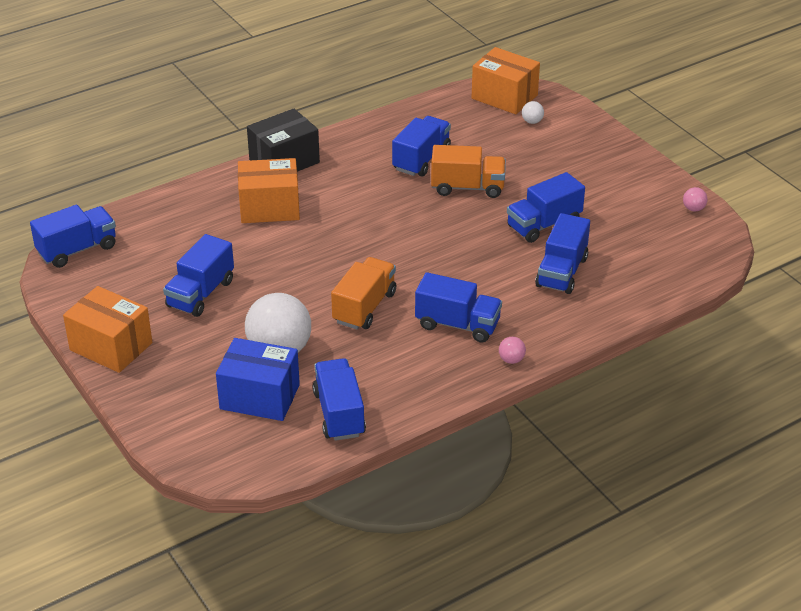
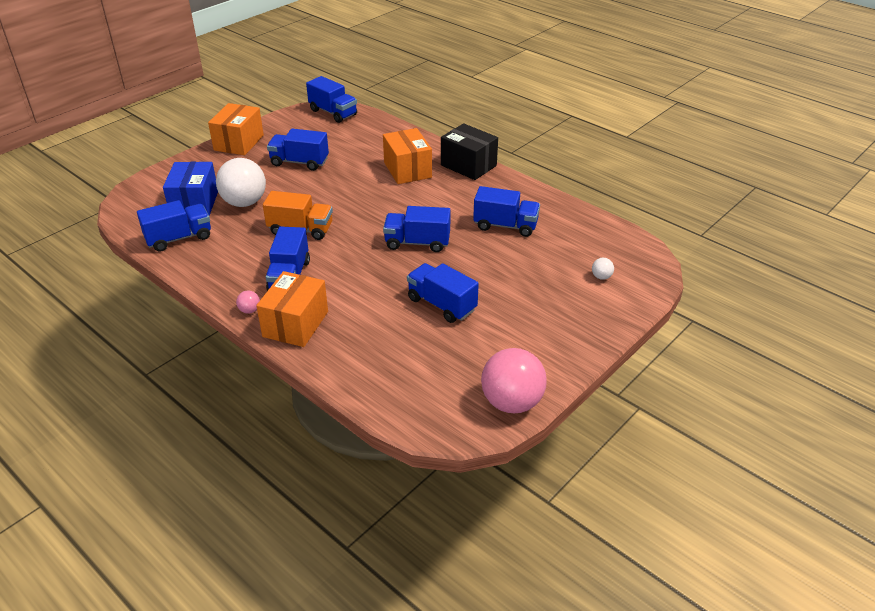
camera: 75 degrees right, 0 degrees up
orange truck [431,145,506,198] -> none
orange box [472,47,540,114] -> orange box moved to [256,271,328,347]
blue truck [535,213,590,294] -> blue truck moved to [383,206,451,252]
pink ball [683,187,708,212] -> pink ball [481,348,547,413], size x2.45

